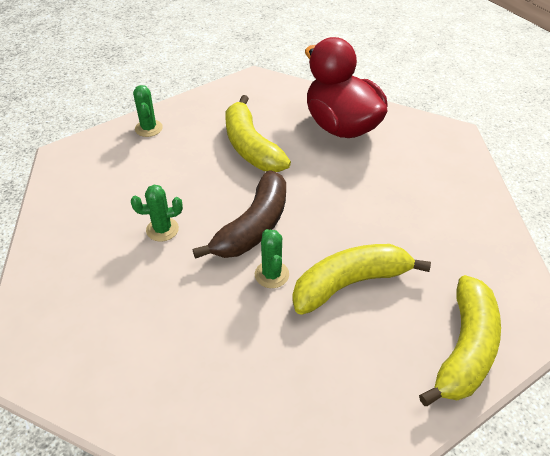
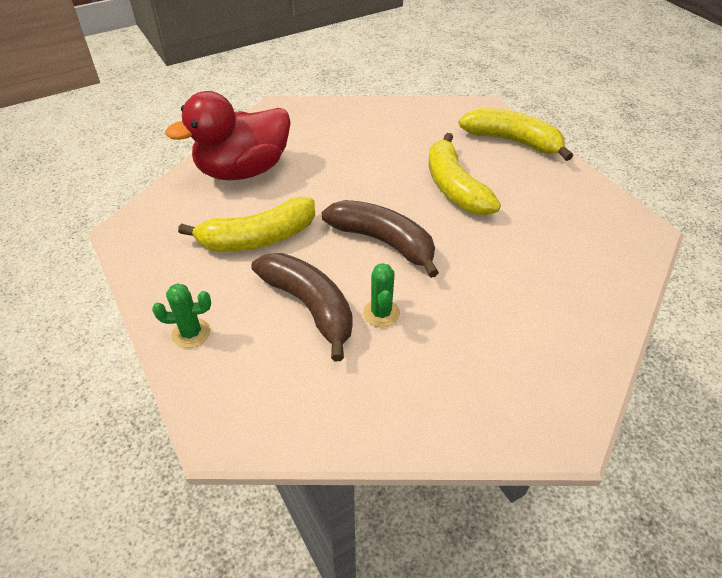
camera: 85 degrees left, 0 degrees up
green cactus [255,229,289,288] -> none
none -> brown banana [251,253,353,361]

